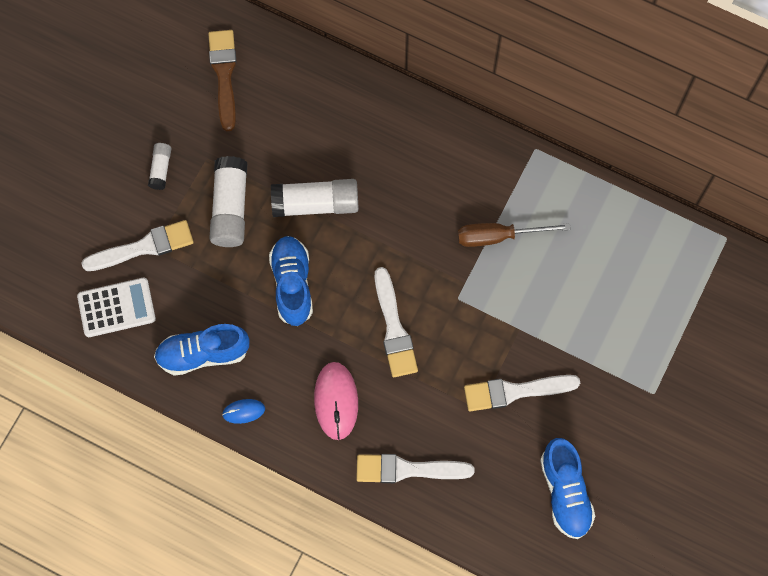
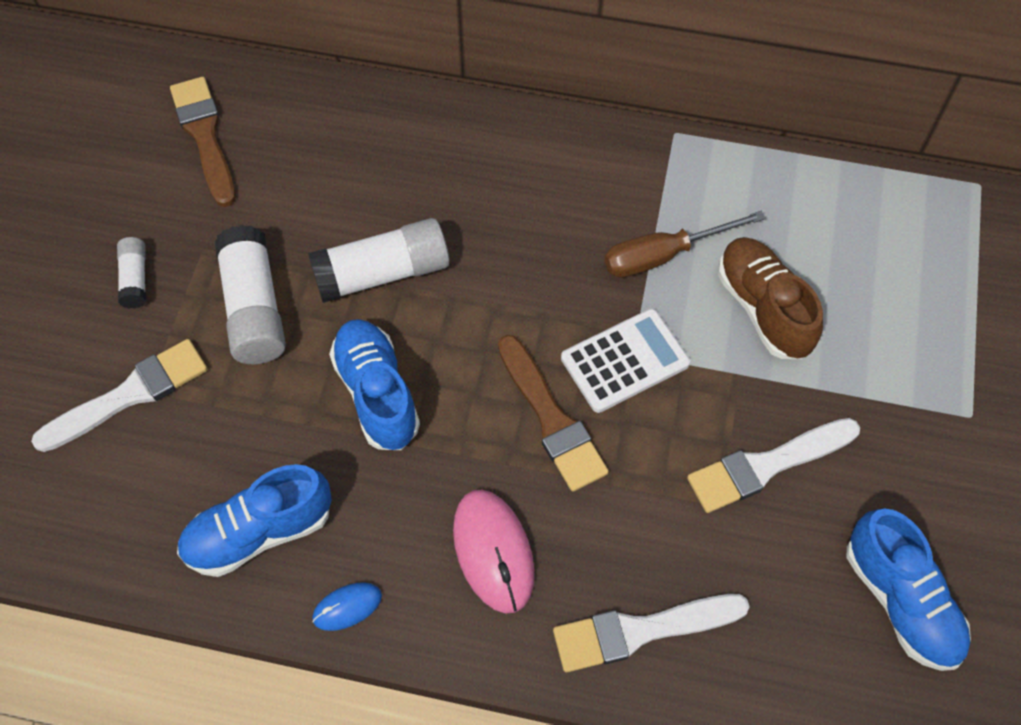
camera: 15 degrees left, 10 degrees down
white calculator [77,278,156,337] -> white calculator moved to [561,309,690,413]
white brush [375,267,418,377] -> brown brush [498,335,609,492]
none -> brown shoe [718,237,823,359]

